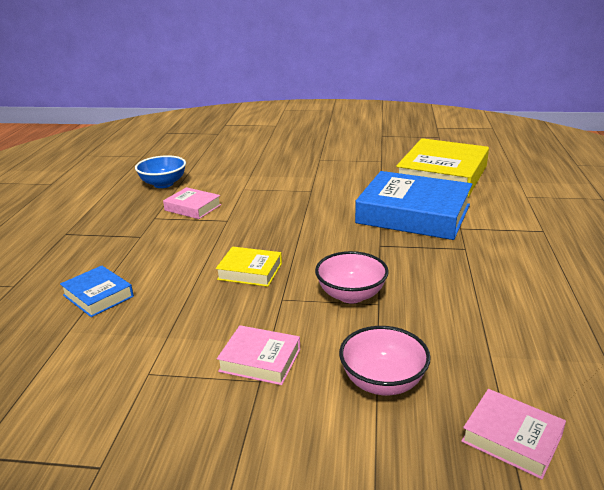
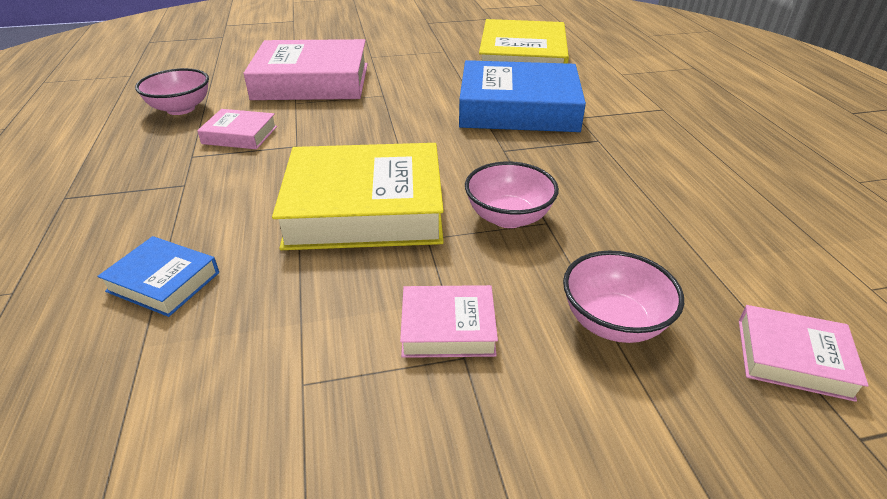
camera: 20 degrees left, 10 degrees up
blue bowl [135,155,186,188] -> pink bowl [135,68,209,115]
yellow book [216,246,282,287] -> yellow book [272,143,444,250], size x2.12
none -> pink book [243,39,368,100]

